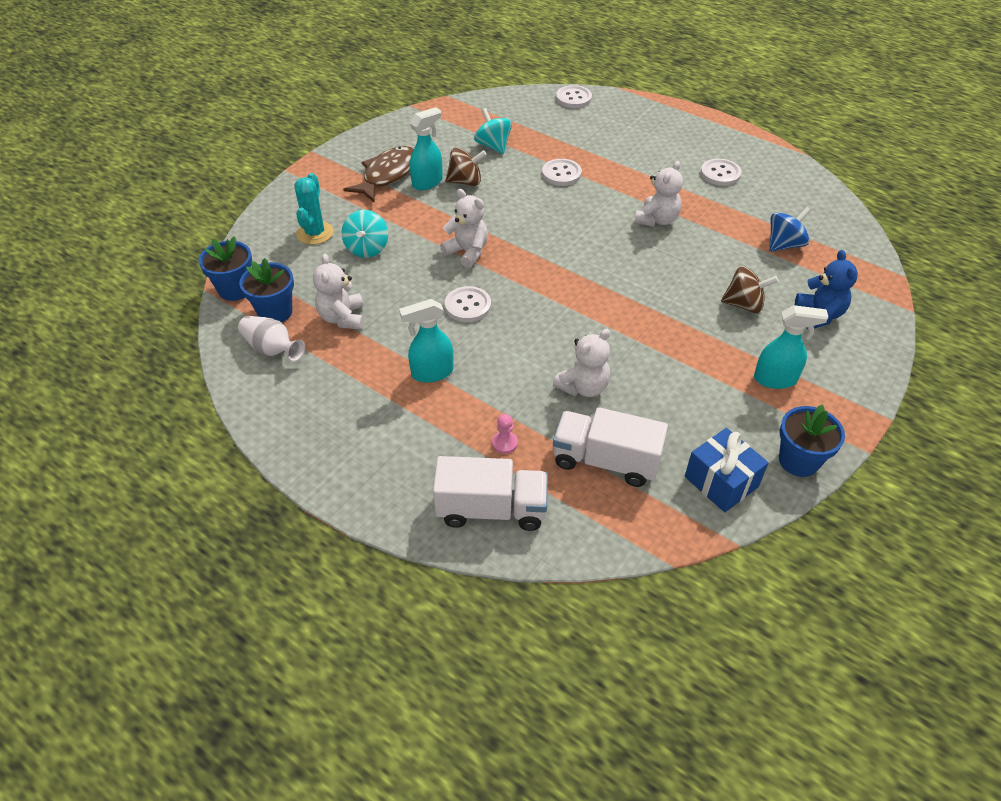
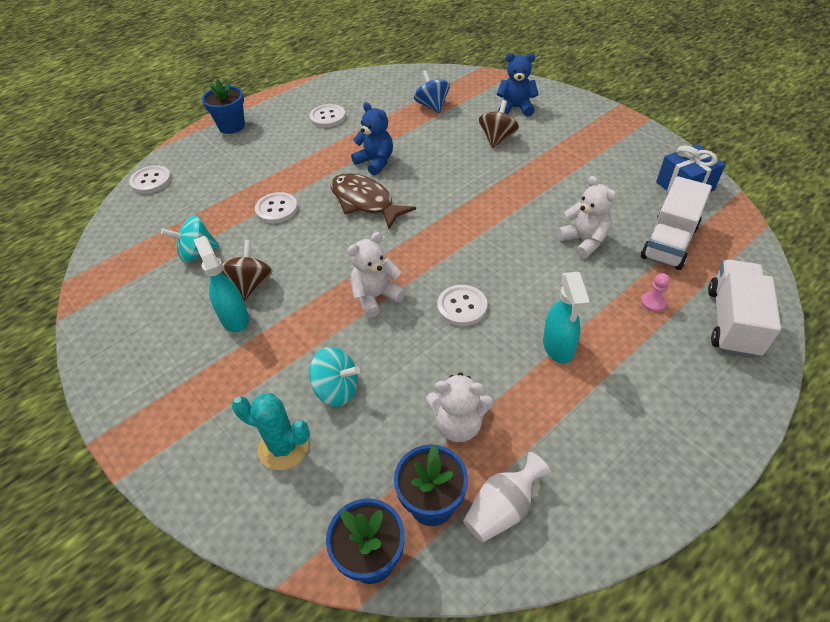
camera: 75 degrees left, 0 degrees up
brown fish [343,146,414,202] -> brown fish moved to [330,173,416,229]
white teddy bear [634,161,683,227] -> blue teddy bear [351,102,393,175]
turquoise spray bottle [754,305,828,389] -> none
blue flower pot [779,404,845,477] -> blue flower pot moved to [202,79,245,134]

